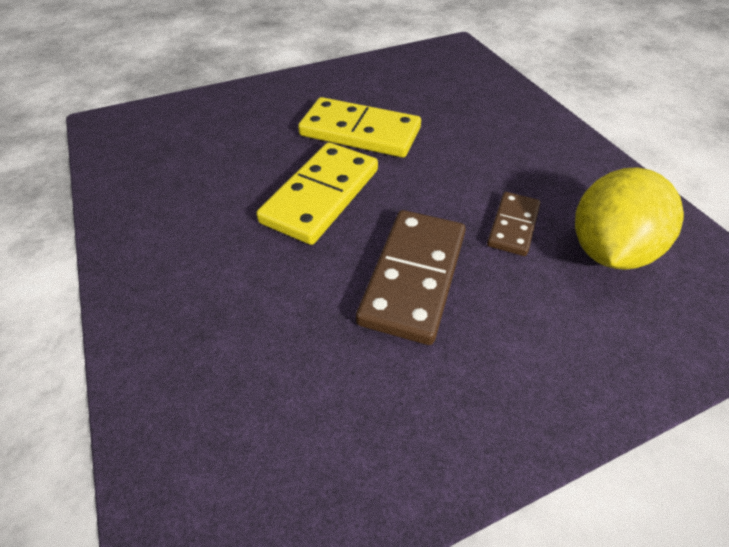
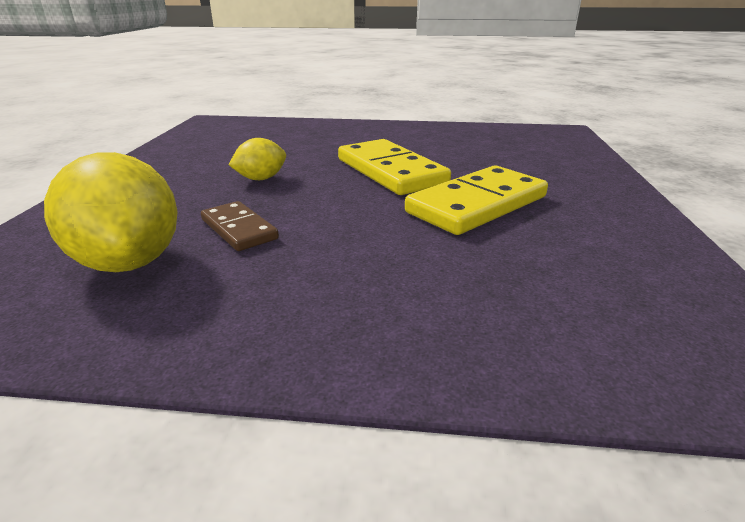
camera: 120 degrees right, 20 degrees down
brown domino [356,210,466,345] -> yellow lemon [229,138,286,180]

